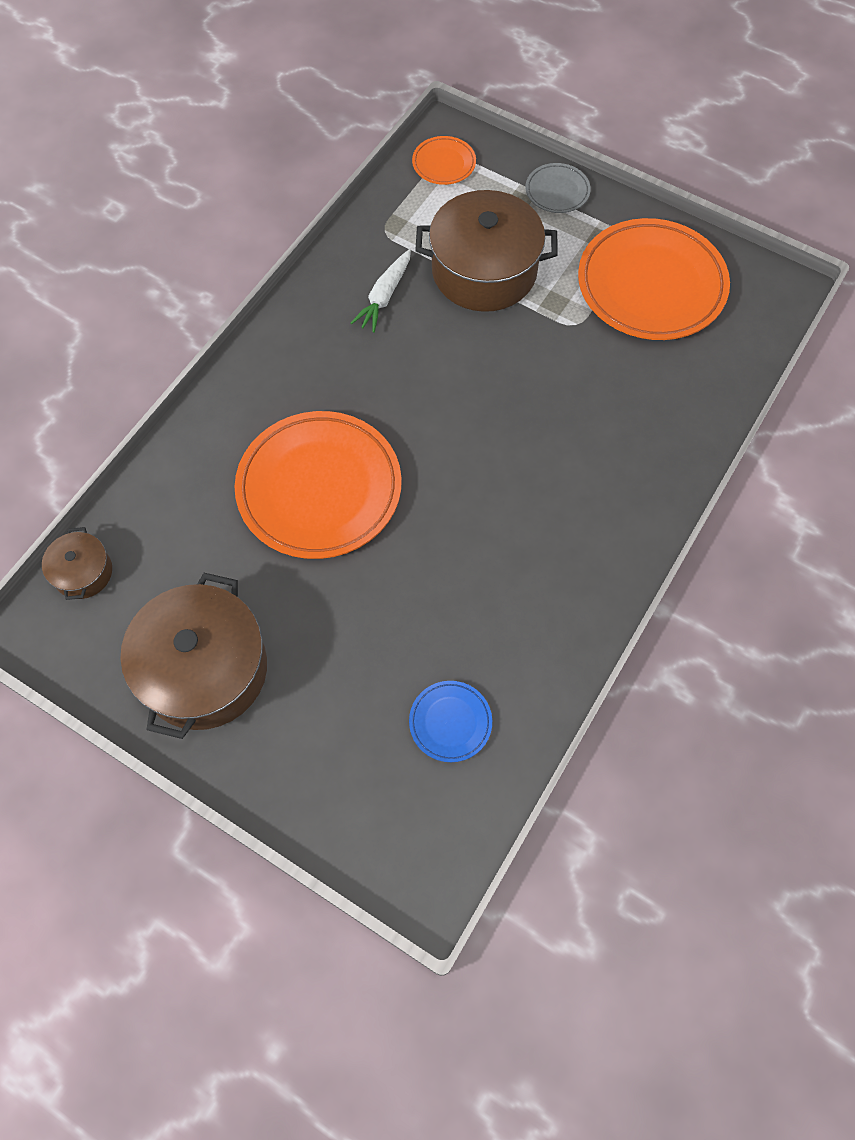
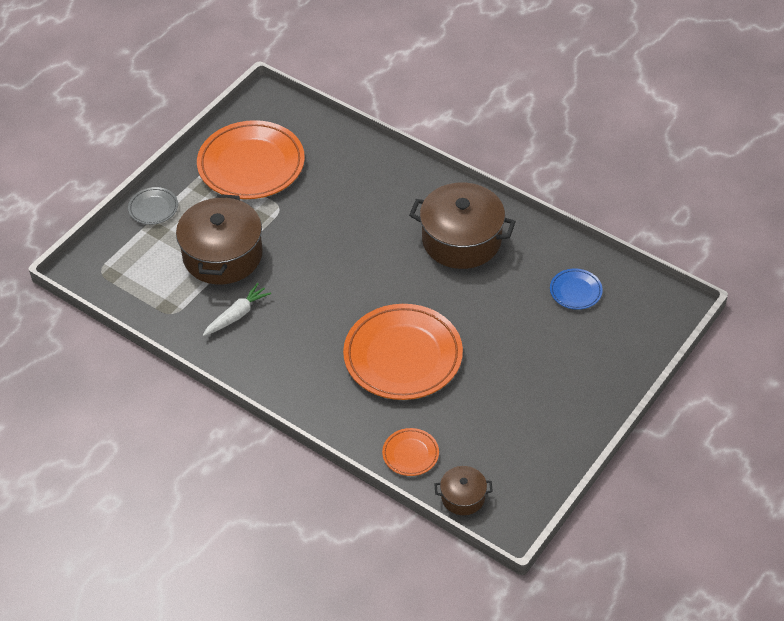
camera: 85 degrees left, 15 degrees down
brown pot [120,573,267,739] -> brown pot moved to [409,183,516,269]
white carrot [351,249,411,333] -> white carrot turned 75 degrees counterclockwise [203,283,271,336]
orange plate [412,136,476,185] -> orange plate moved to [382,428,439,476]

